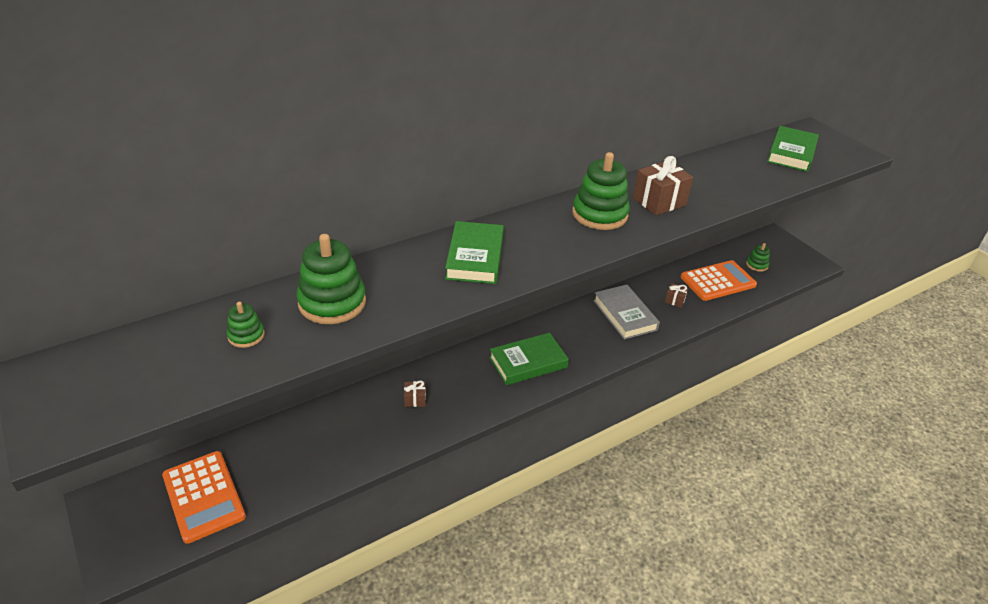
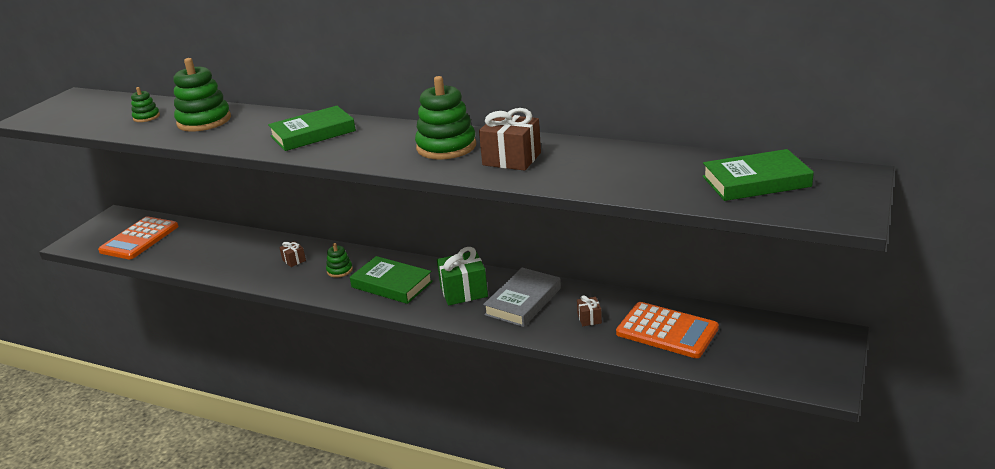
camera: 60 degrees right, 10 degrees down
green stacking toy [746,243,770,272] -> green stacking toy moved to [326,243,353,278]
none -> green gift [437,247,488,305]

